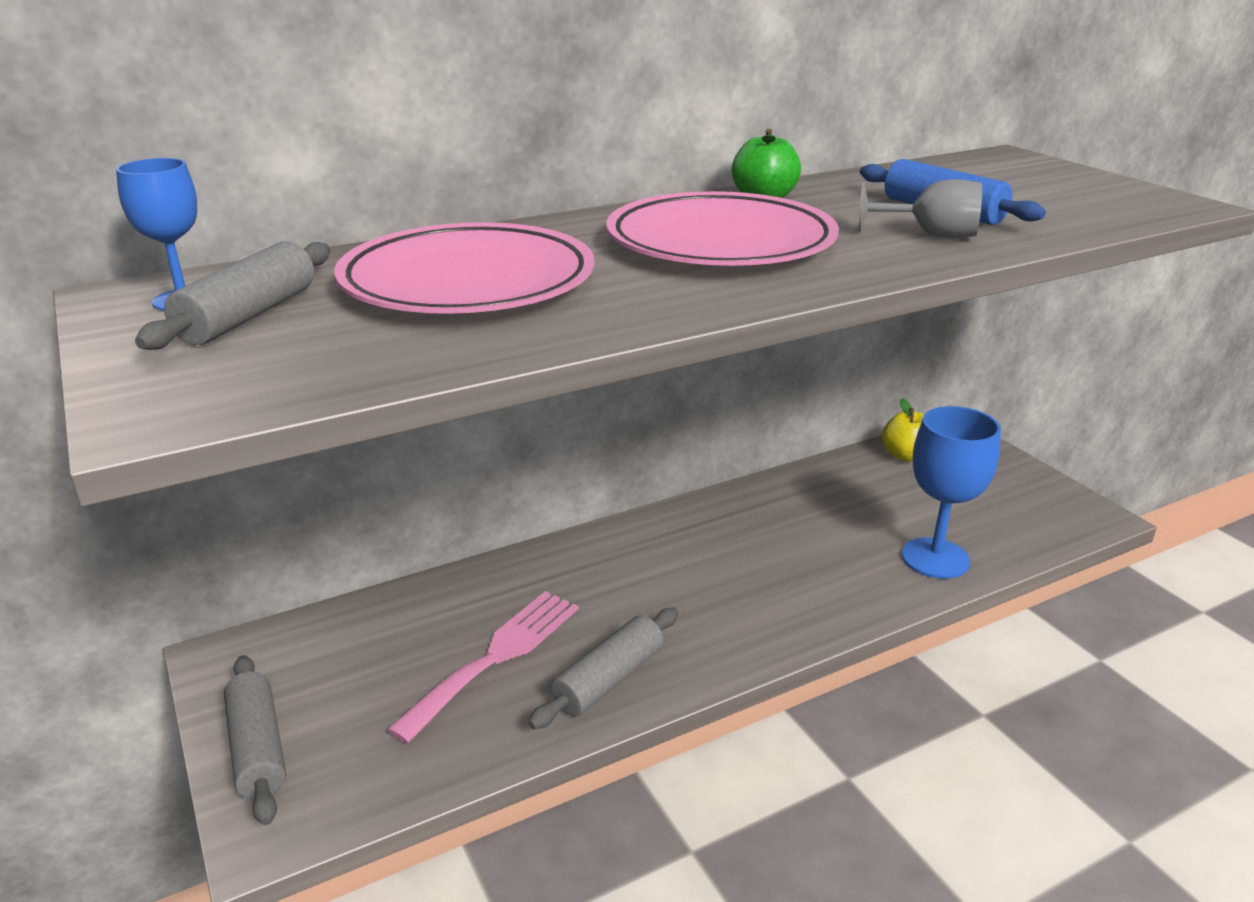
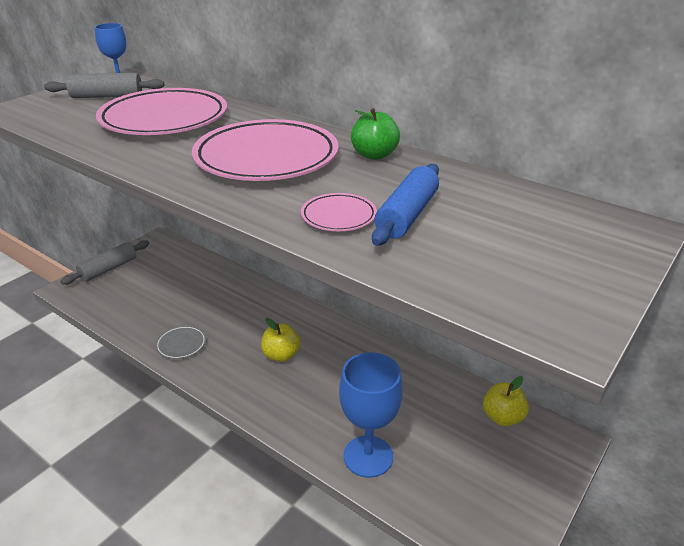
camera: 65 degrees right, 5 degrees up
pink fork [387,591,579,744] -> none
grey rolling pin [528,607,678,729] -> grey plate [155,325,207,359]
grey goblet [858,179,982,238] -> pink plate [301,193,377,231]
none -> yellow apple [261,318,301,362]

